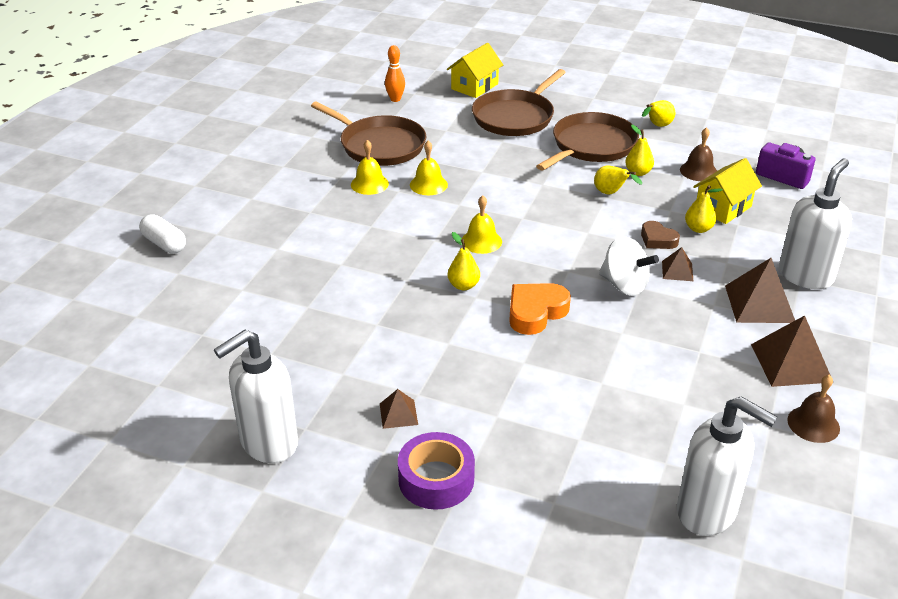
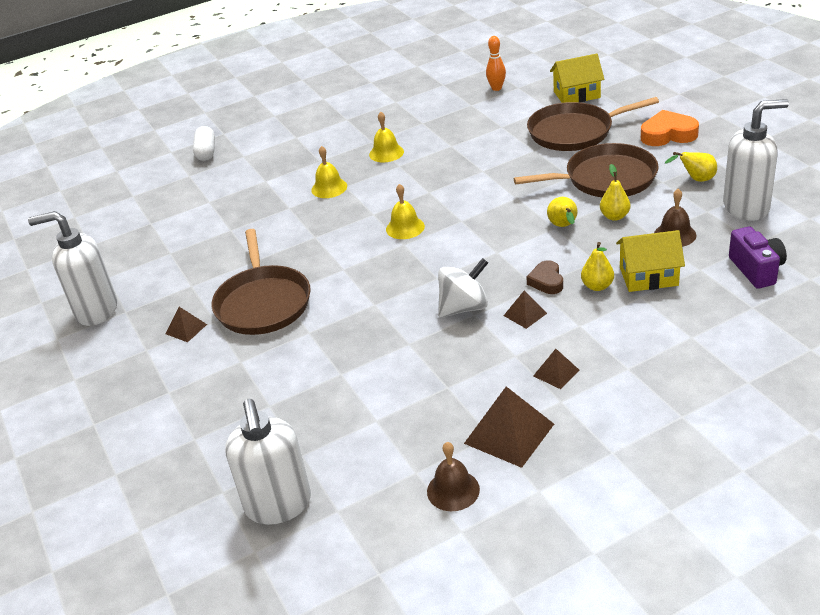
camera: 45 degrees right, 0 degrees up
brown pan [311,102,426,166] -> brown pan moved to [211,229,311,335]
purple tape [398,432,475,510] -> none
yellow bell [410,141,448,195] -> yellow bell moved to [311,146,347,198]
yellow pear [448,232,480,290] -> none
orange heart [509,283,571,335] -> orange heart moved to [641,110,699,146]
white spinning top [599,236,659,296] -> white spinning top turned 105 degrees counterclockwise [438,258,488,318]
brown pyramid [725,258,795,323] -> brown pyramid [533,349,579,389], size x0.53
white soap dispenser [779,159,852,289] -> white soap dispenser moved to [723,99,789,221]

